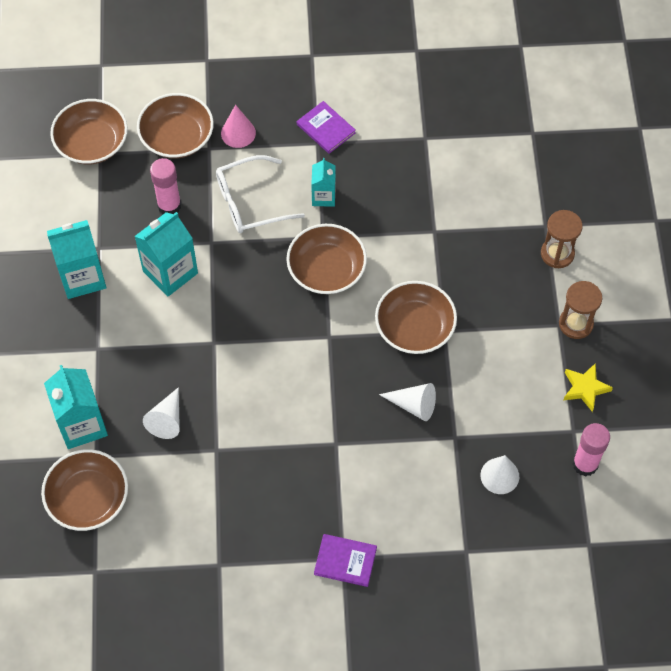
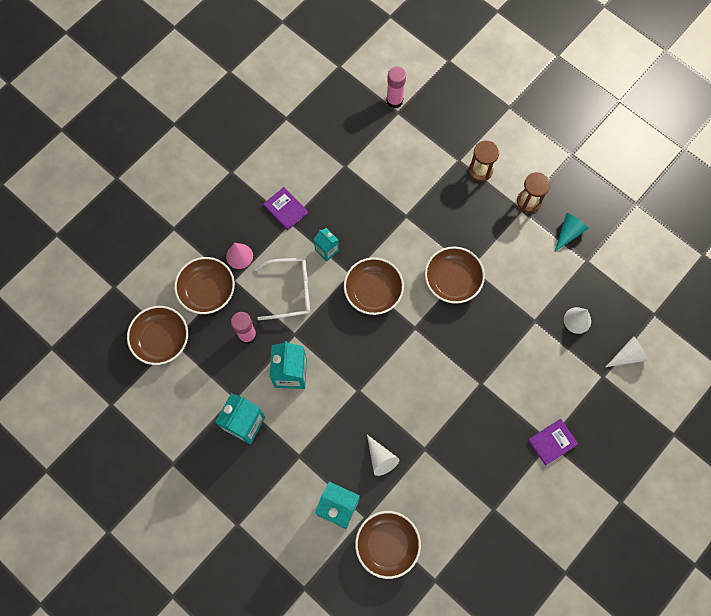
camera: 45 degrees left, 10 degrees up
white glasses [216,155,305,233] -> white glasses turned 120 degrees counterclockwise [254,258,310,320]
purple book [297,101,356,154] -> purple book turned 45 degrees clockwise [263,187,308,230]
white cone [379,383,436,421] -> white cone moved to [606,336,649,367]
yellow star [564,363,613,412] -> turquoise cone [555,213,589,251]
pink glue stick [572,423,610,476] -> pink glue stick moved to [386,67,406,109]

